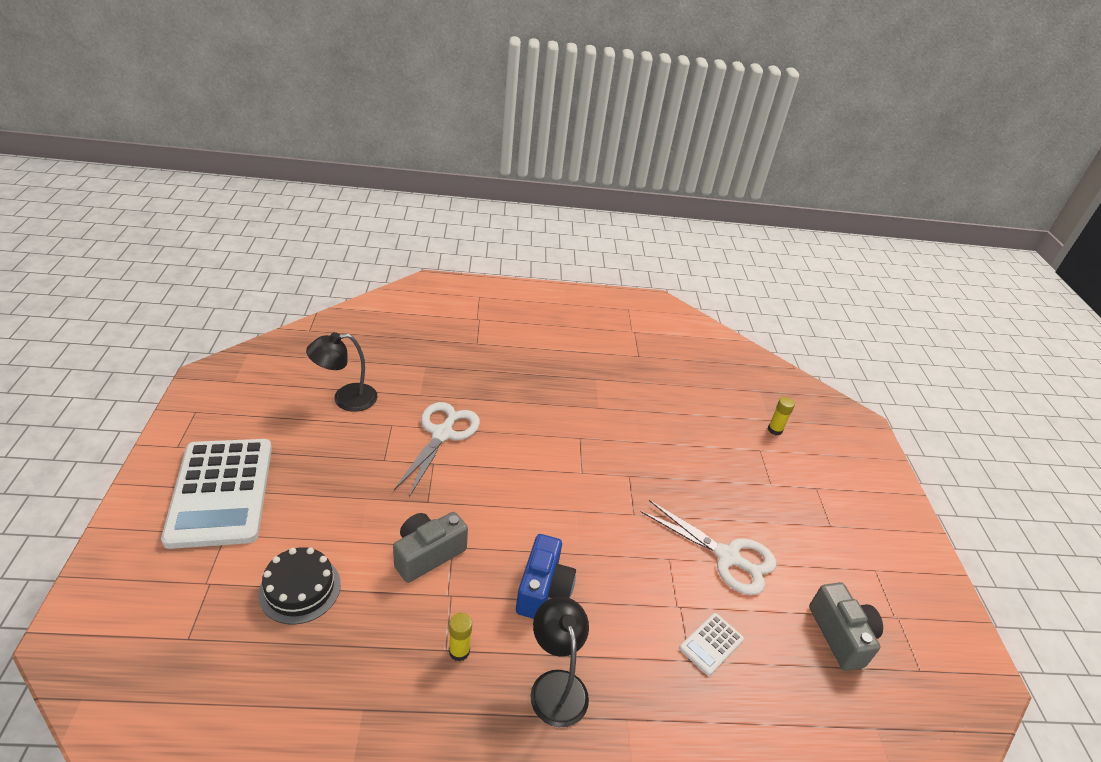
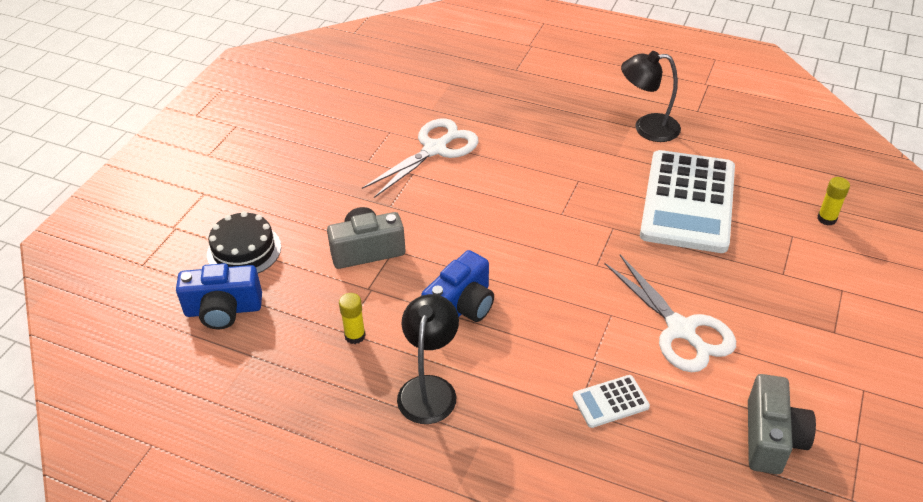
camera: 30 degrees right, 5 degrees up
white calculator [161,439,272,549] -> white calculator moved to [640,150,735,253]
black lamp [306,332,377,412] -> black lamp moved to [621,51,681,142]
none -> blue camera [176,263,262,329]

